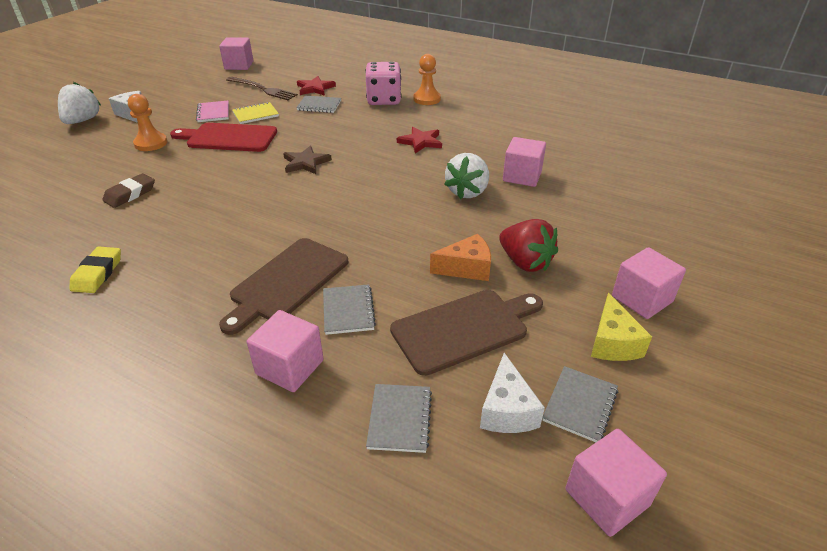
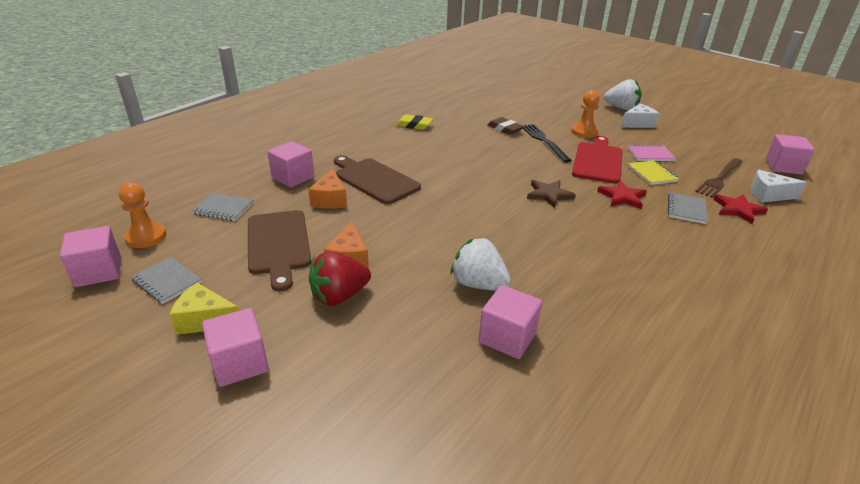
camera: 100 degrees right, 5 degrees down
grey notebook [323,284,376,335] -> orange cheese [308,168,347,209]
pink dice [365,62,401,105] -> none
red star [397,127,442,153] -> red star moved to [597,180,647,209]
orange pawn [413,54,441,105] -> orange pawn moved to [119,182,166,248]
white cheese [480,353,545,433] -> white cheese moved to [751,170,807,203]
none -> black fork [522,124,572,163]

